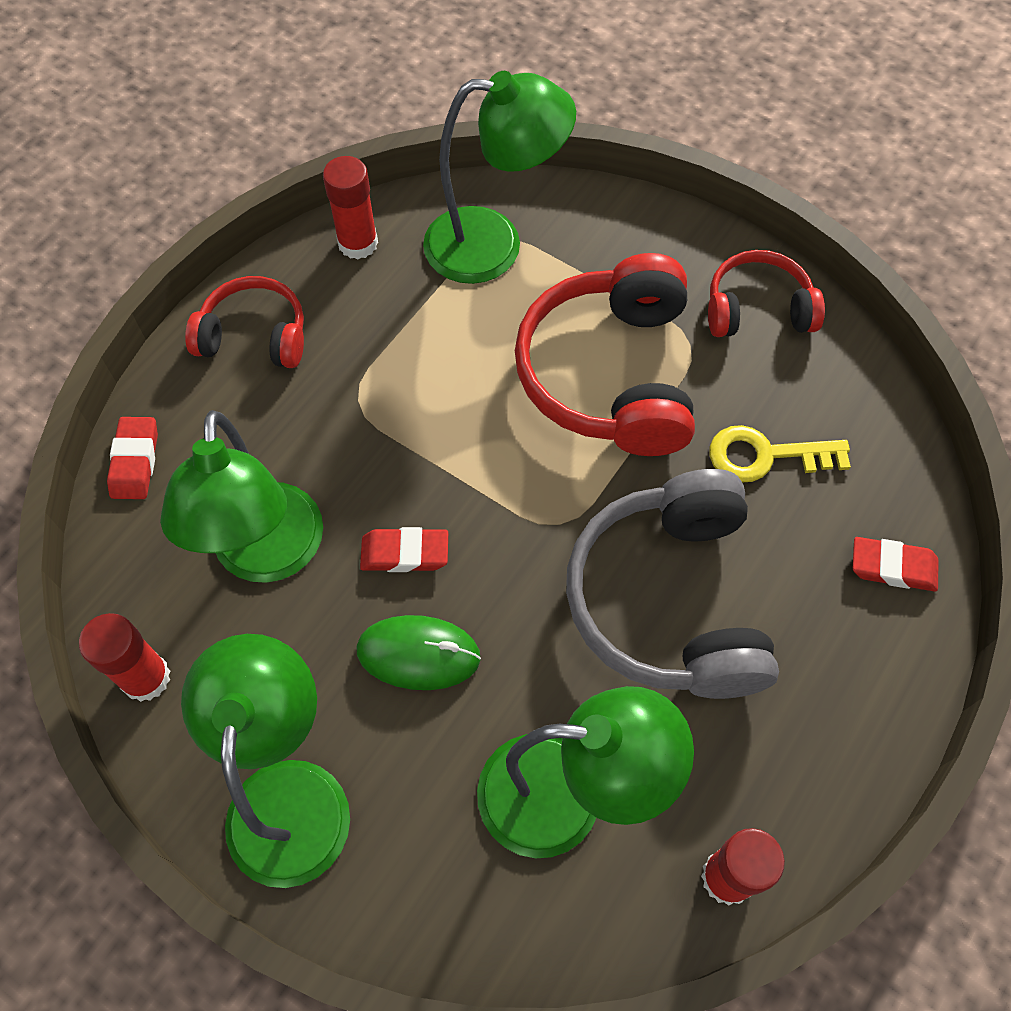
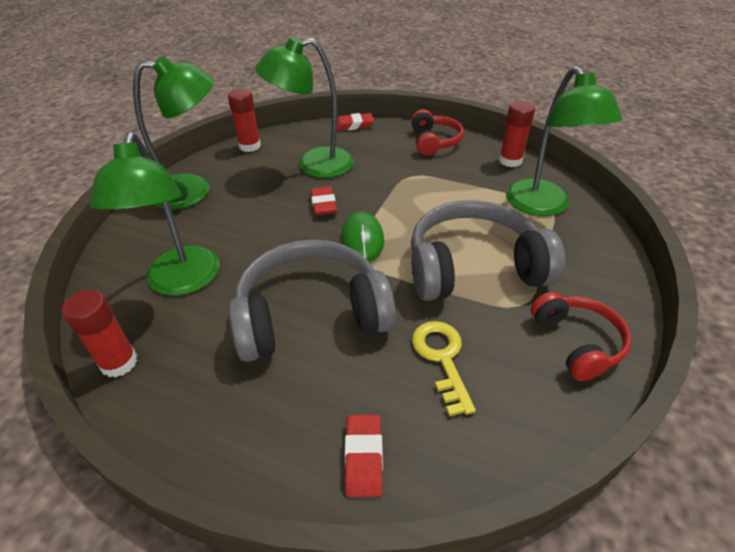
camera: 80 degrees right, 20 degrees down
green mouse [356,615,481,690] -> green mouse moved to [341,211,384,262]
red headphones [515,253,695,456] -> grey headphones [411,200,565,301]

